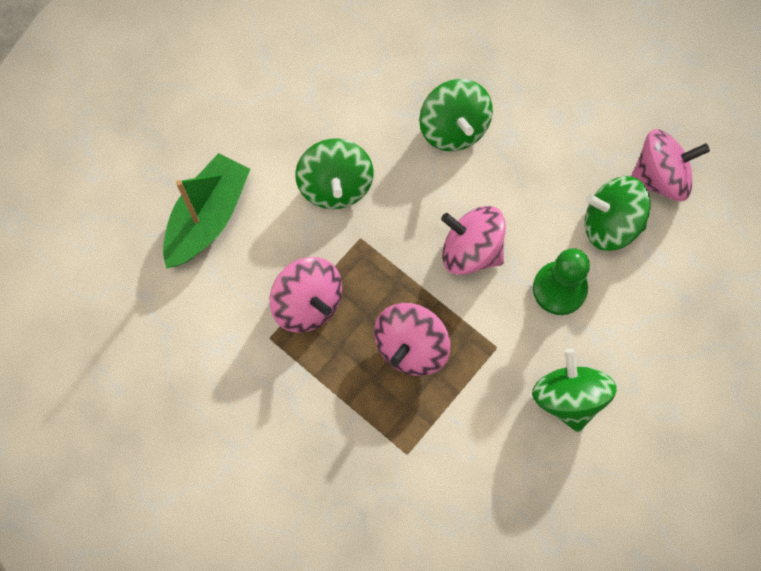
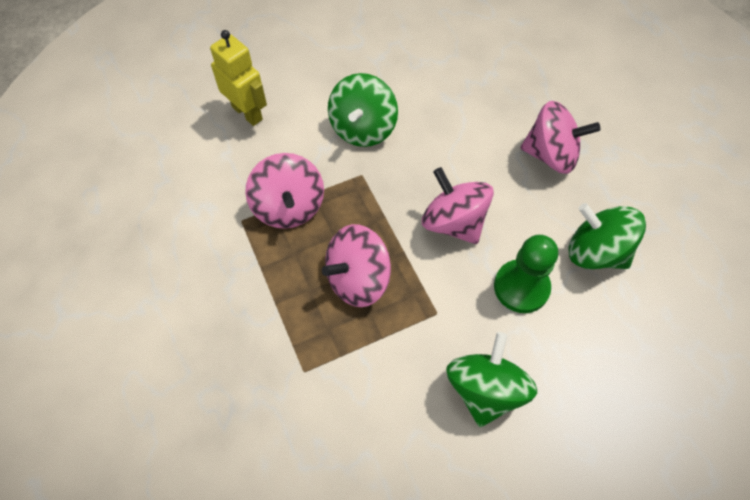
camera: 25 degrees right, 10 degrees down
green boat [163,153,250,269] -> yellow robot [210,30,267,126]
green spinning top [419,79,493,151] -> none
pink spinning top [631,129,710,201] -> pink spinning top moved to [520,101,600,174]

